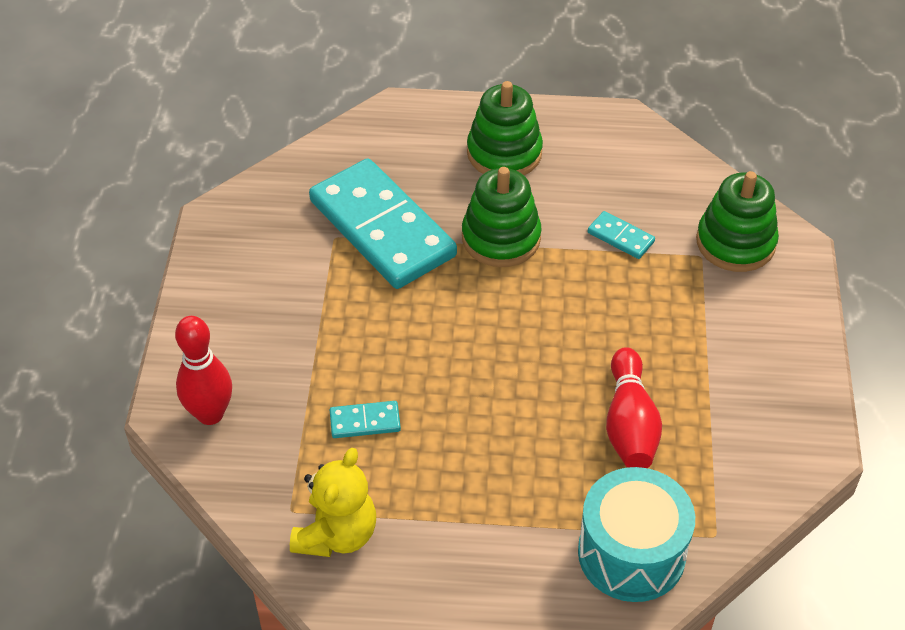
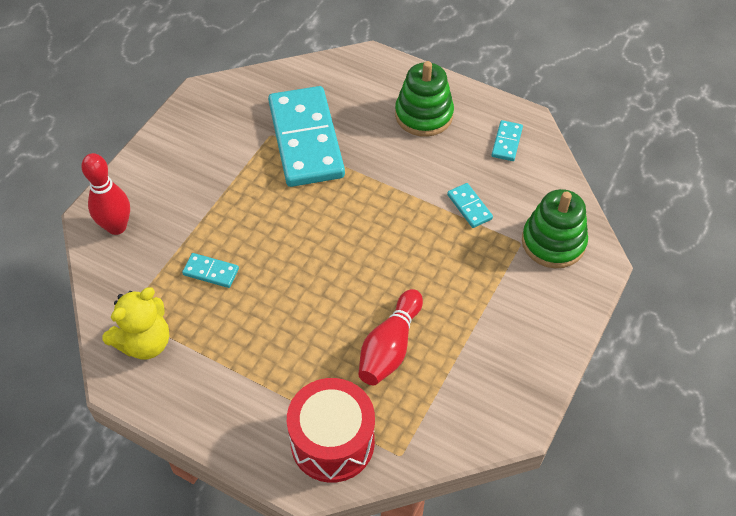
camera: 25 degrees right, 5 degrees up
green stacking toy [462,167,542,267] -> none
turquoise drum [578,467,695,602] -> red drum [287,378,375,483]
none -> turquoise domino [492,120,523,161]

